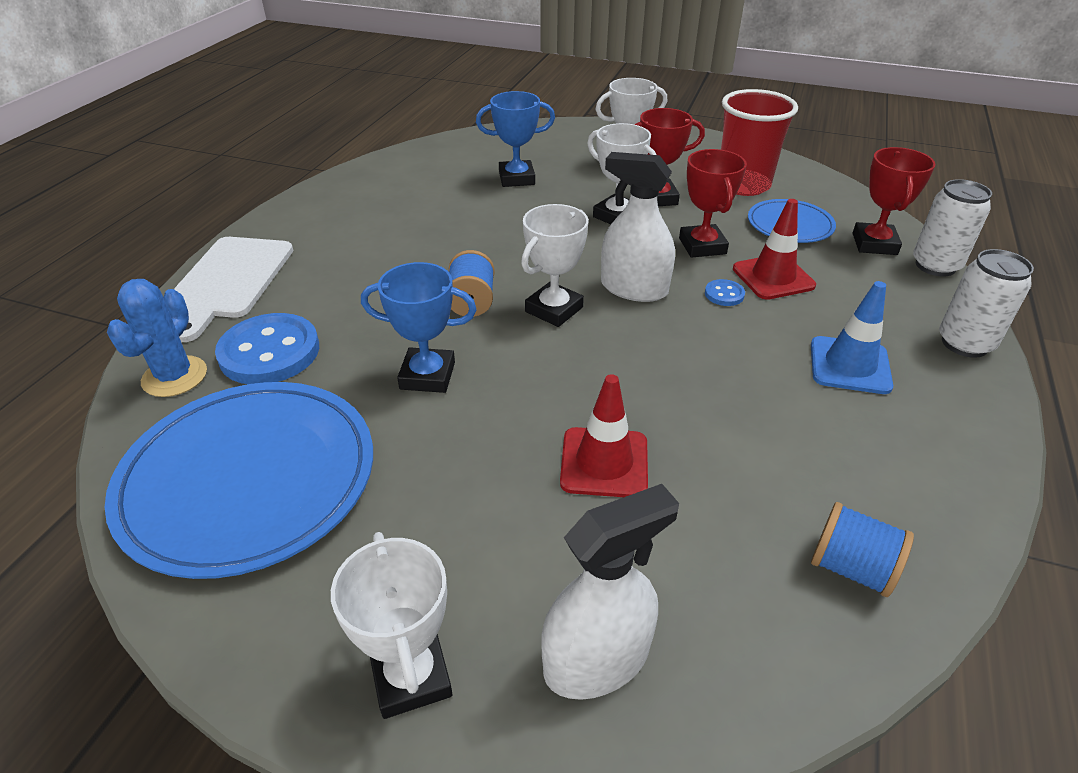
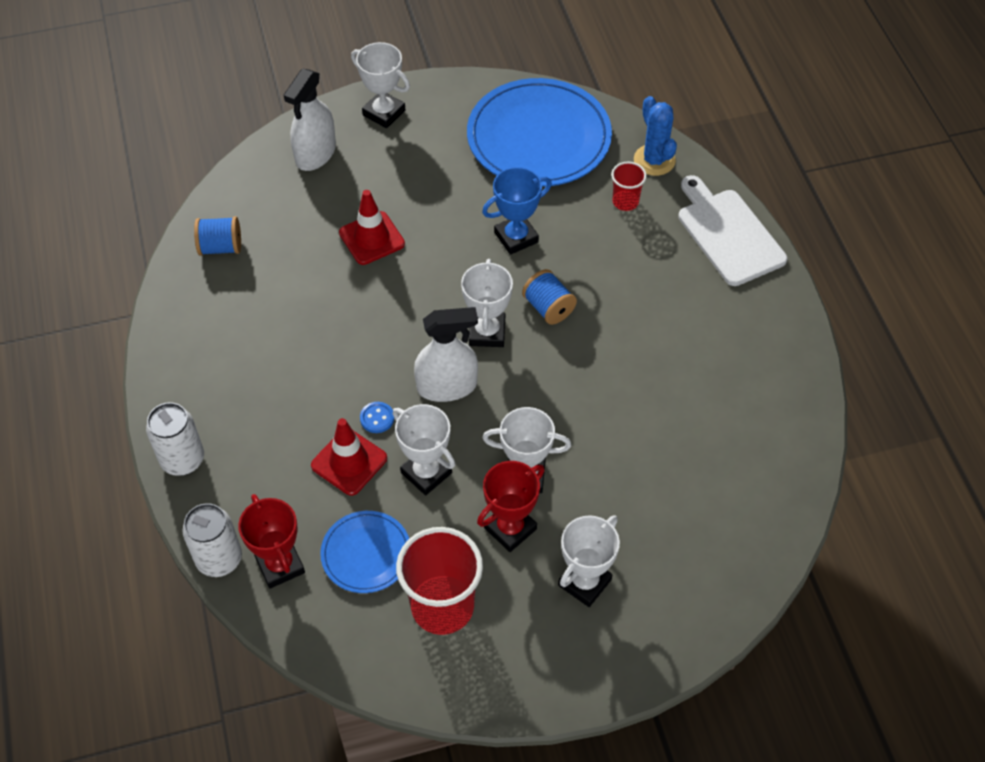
camera: 145 degrees right, 15 degrees up
blue button [215,313,319,384] -> red cup [611,162,647,211]
blue trophy [476,91,555,187] -> none
red trophy [679,149,747,258] -> white trophy [393,404,455,495]
blue traffic cone [811,281,893,394] -> none

